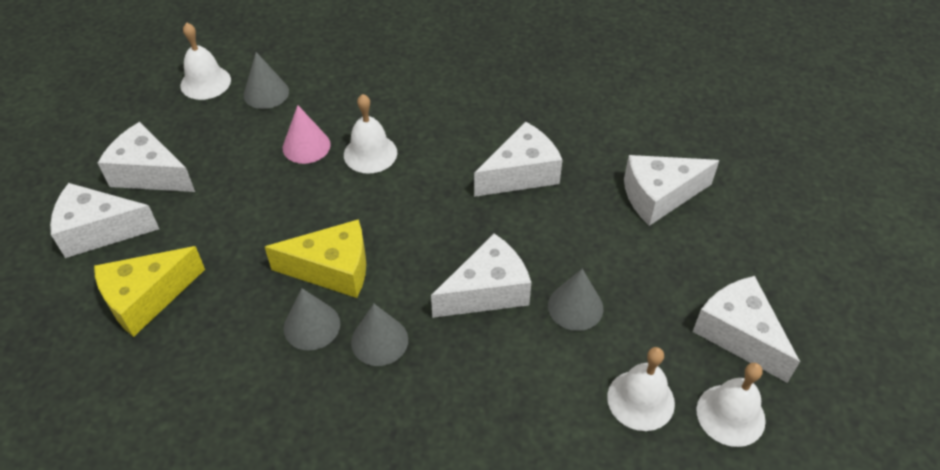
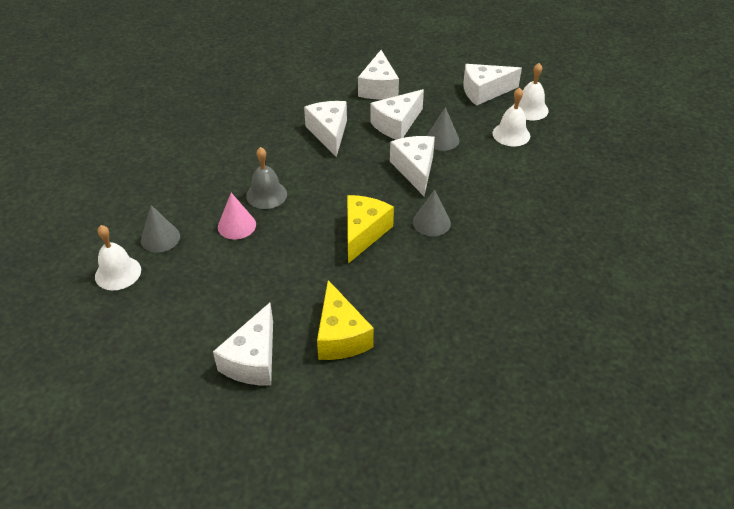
camera: 70 degrees left, 5 degrees down
white cheese [98,122,195,192] -> white cheese moved to [370,89,424,140]
grey cone [284,288,340,350] -> none
white bell [344,94,397,174] -> grey bell [246,147,287,209]

